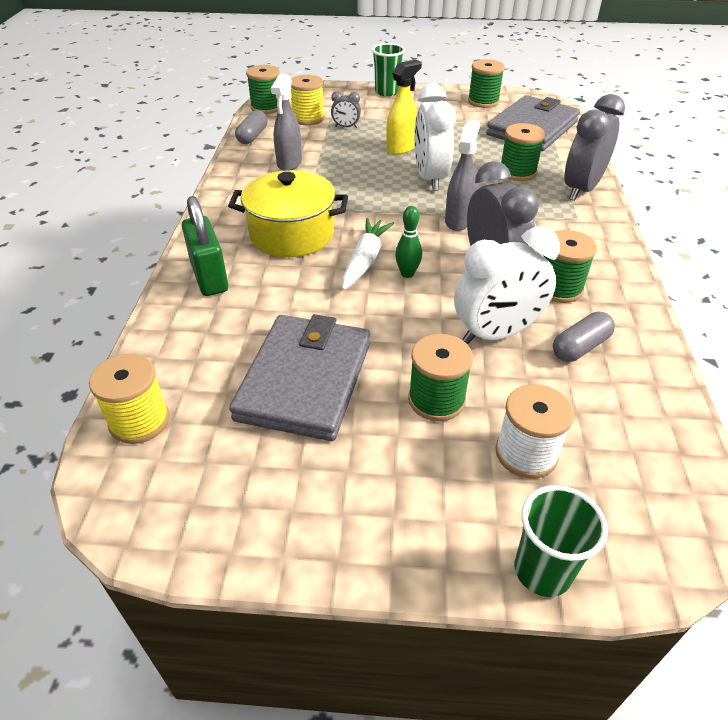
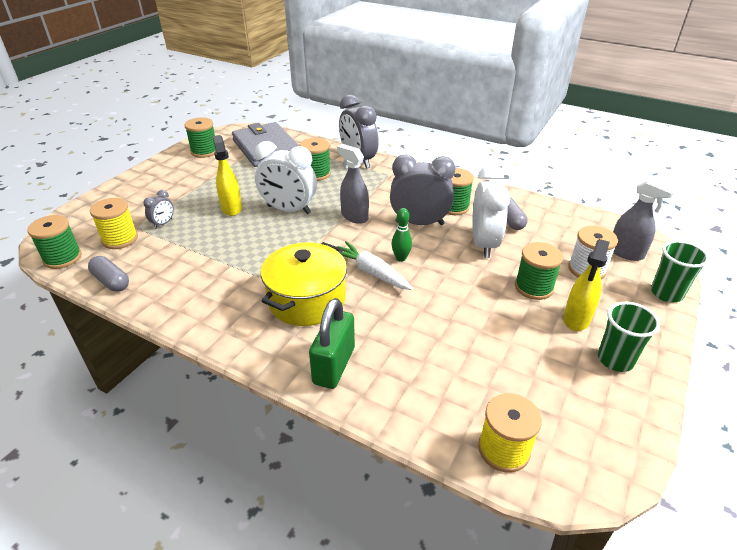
camera: 65 degrees left, 5 degrees down
green padlock [182,196,228,296] -> green padlock turned 75 degrees counterclockwise [309,298,355,389]
grey wallet [229,314,370,441] -> none
grey spray bottle [271,74,302,171] -> grey spray bottle moved to [613,178,676,261]
green cup [372,43,405,96] -> green cup moved to [598,302,660,372]
none -> yellow spray bottle [563,239,610,331]

